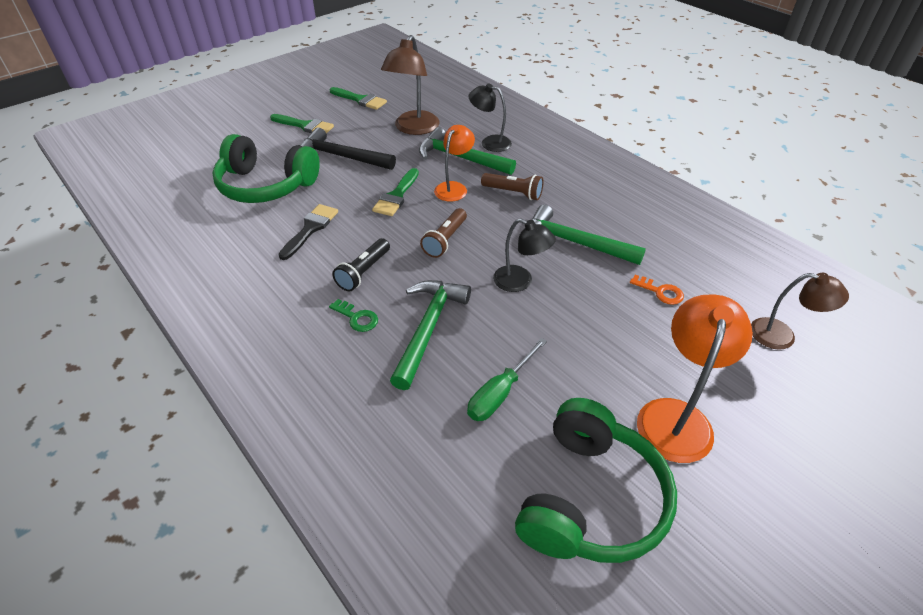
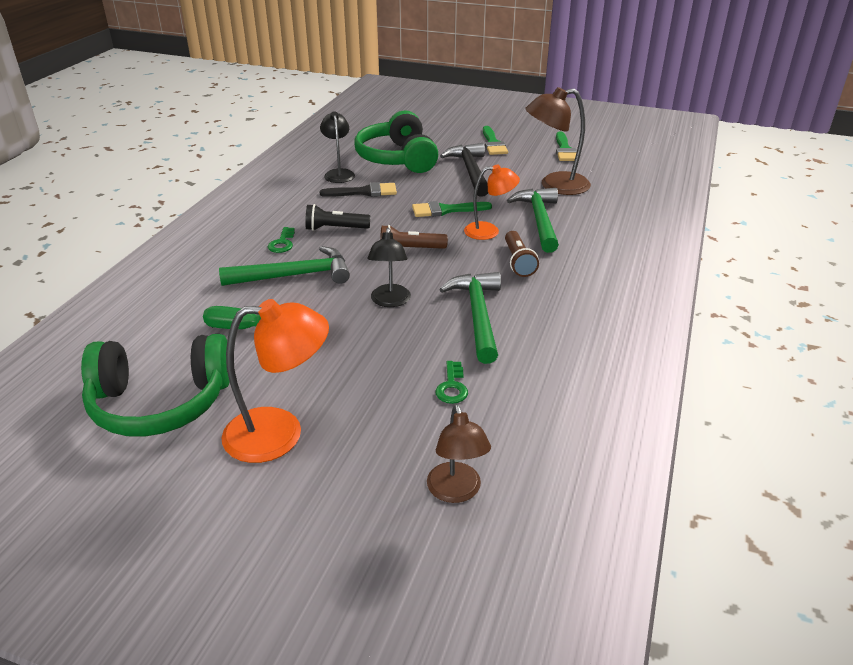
camera: 60 degrees right, 10 degrees down
black lamp [468,84,512,152] -> black lamp moved to [320,111,355,183]
orange key [630,274,684,305] -> green key [435,361,468,404]

